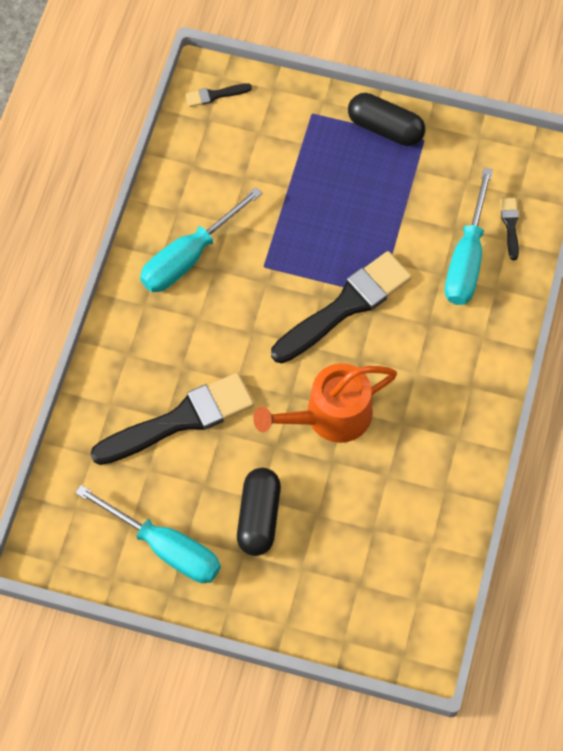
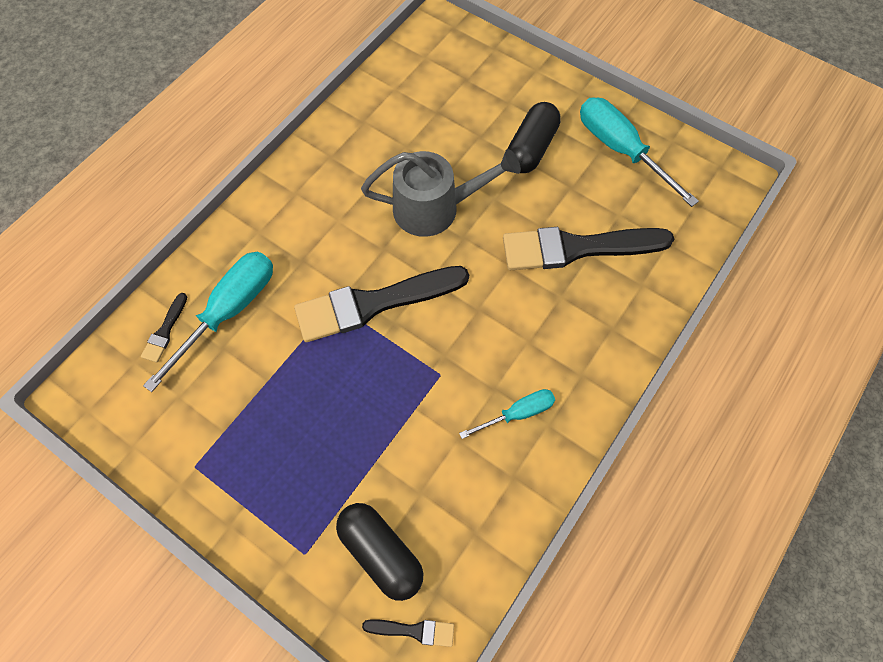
camera: 160 degrees left, 0 degrees up
turquoise screwdriver [140,187,263,292] -> turquoise screwdriver [459,389,555,439], size x0.56
orange watering can [253,363,397,443] -> grey watering can [361,149,521,237]
black capsule [348,93,425,146] -> black capsule moved to [336,503,423,601]

